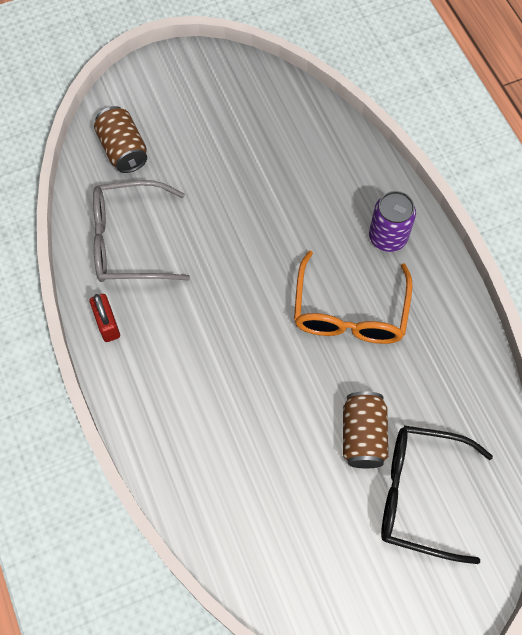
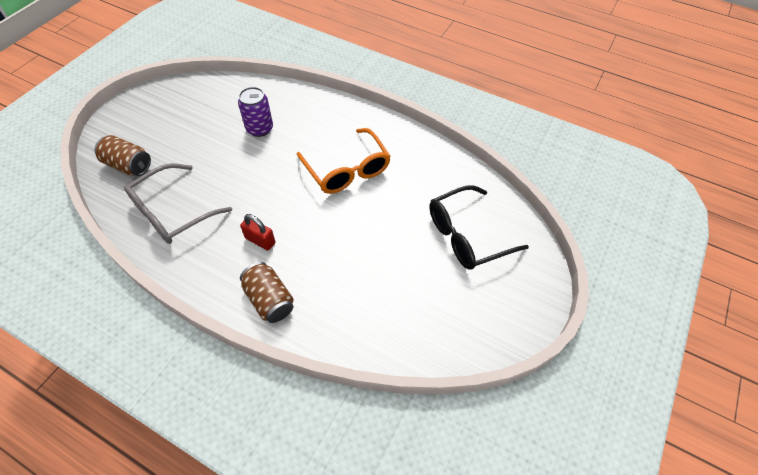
camera: 40 degrees left, 10 degrees down
red padlock [90,294,120,342] -> red padlock moved to [240,214,275,251]
brown can [343,391,388,468] -> brown can moved to [240,262,294,323]
purple can [369,191,416,252] -> purple can moved to [238,87,273,137]

